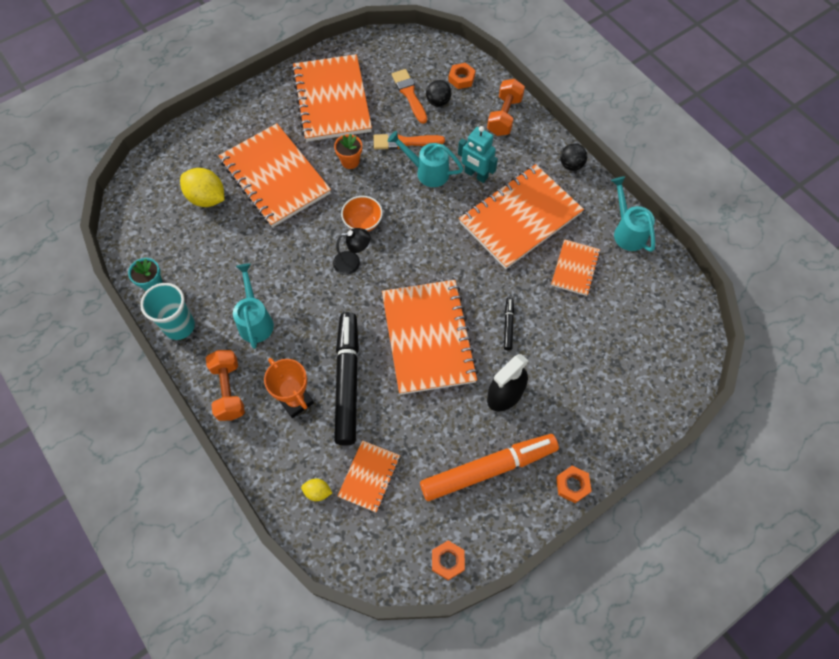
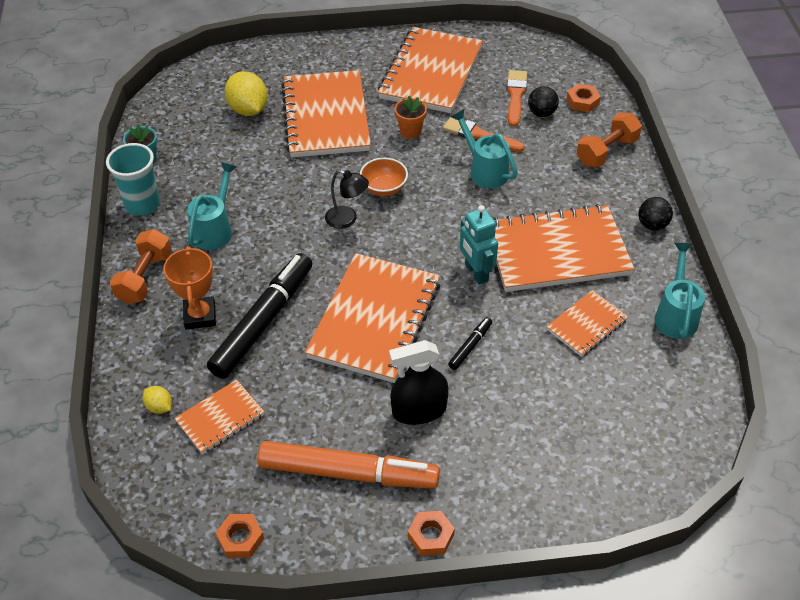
camera: 30 degrees right, 15 degrees down
turquoise robot [458,126,498,183] -> turquoise robot moved to [460,205,498,285]

